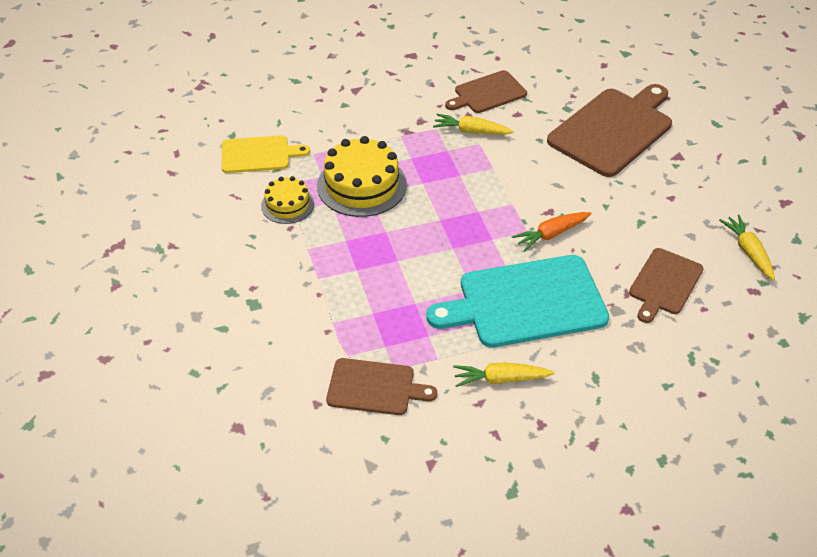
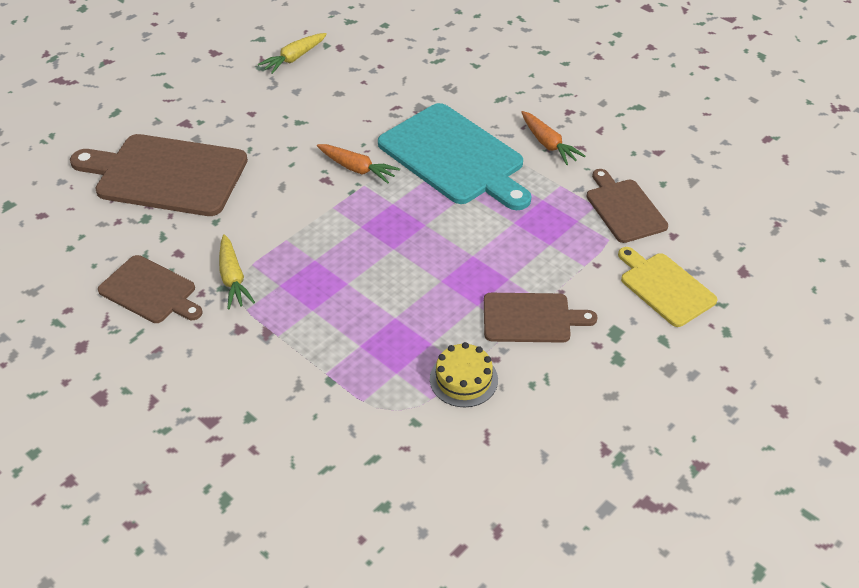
camera: 120 degrees left, 0 degrees up
yellow cutting board [222,135,310,173] -> yellow cutting board moved to [618,247,718,327]
yellow cake [317,136,407,217] -> none
yellow carrot [453,362,554,387] -> orange carrot [521,111,585,165]
brown cutting board [629,248,704,323] -> brown cutting board moved to [484,293,597,343]

